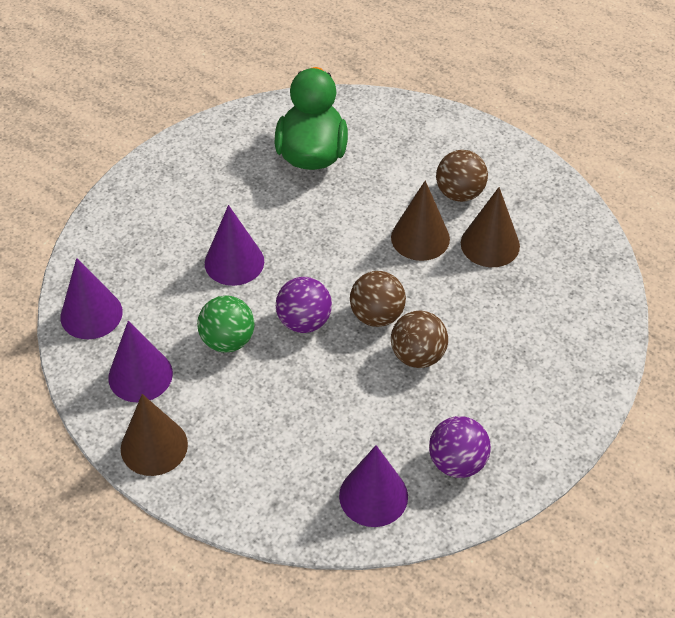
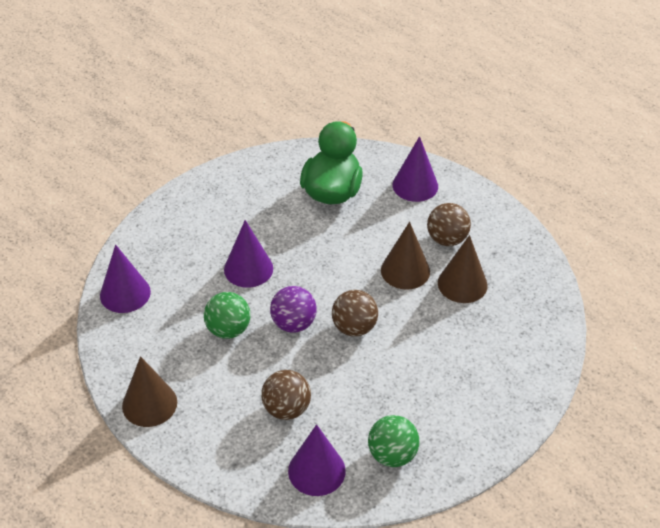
camera: 10 degrees right, 5 degrees down
purple cone [108,321,173,402] -> purple cone moved to [393,136,438,202]
brown ball [391,310,448,368] -> brown ball moved to [261,370,311,420]
purple ball [429,416,491,478] -> green ball [368,415,419,467]

